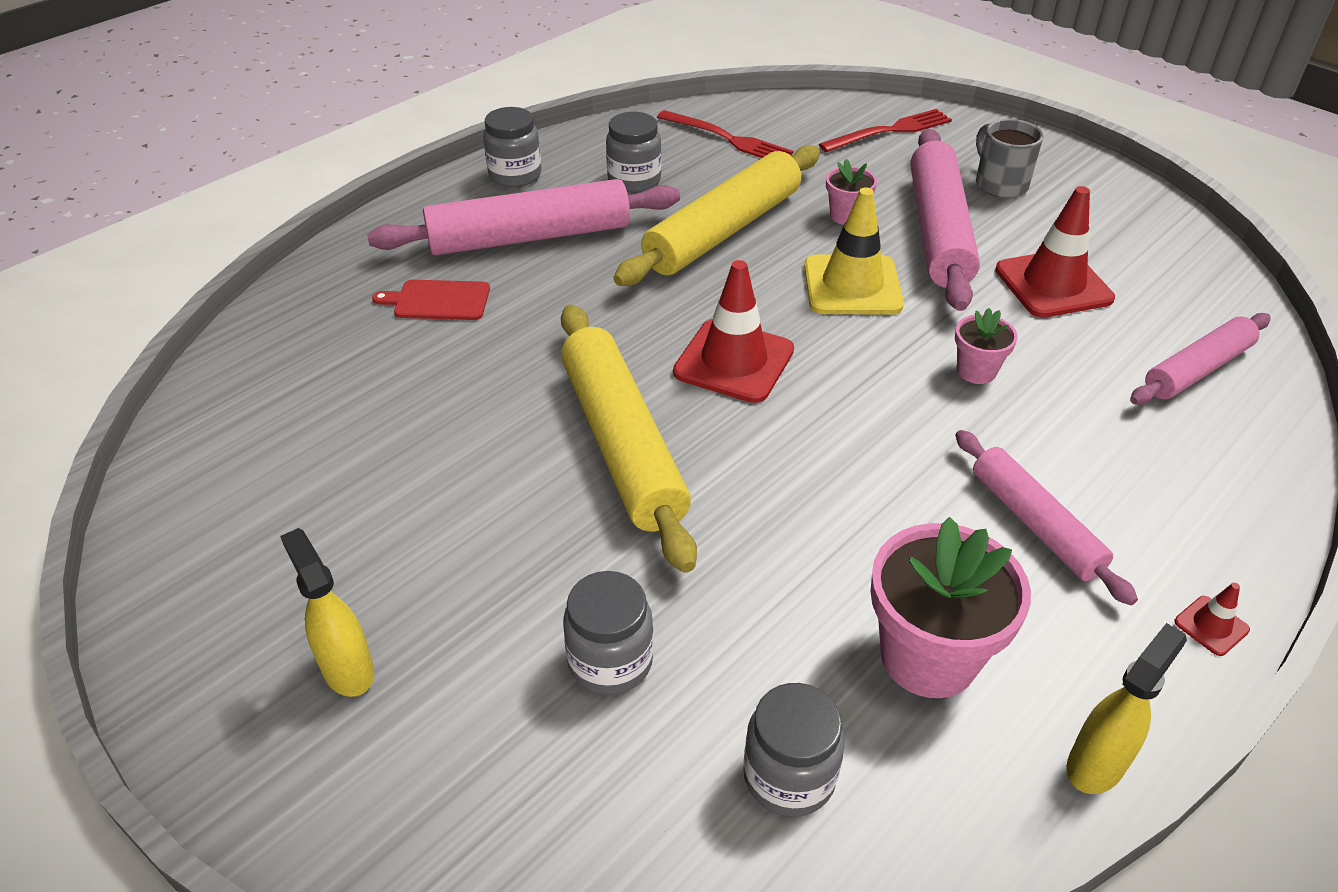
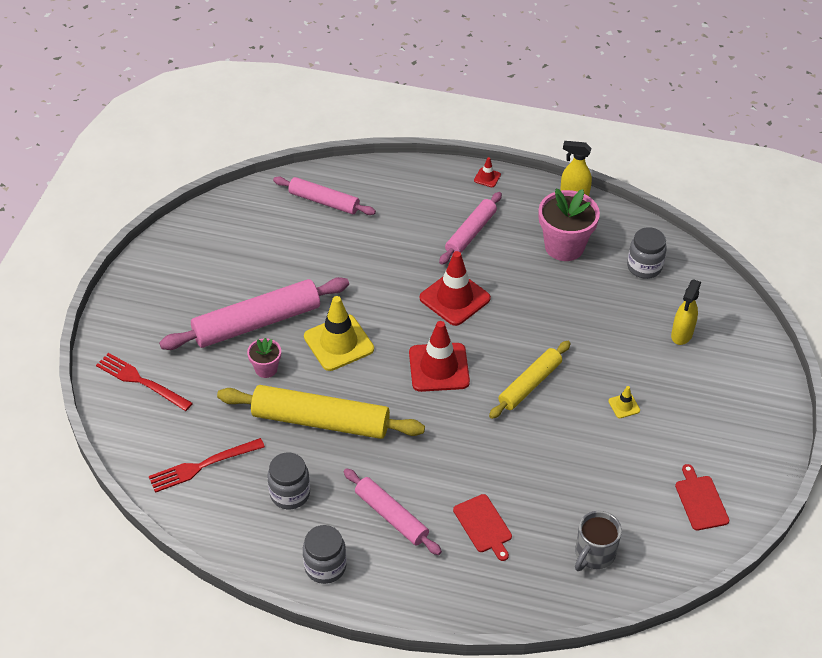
camera: 120 degrees left, 5 degrees up
yellow spray bottle [280,528,374,697] -> yellow spray bottle moved to [671,279,701,345]
pink rolling pin [367,179,680,255] -> pink rolling pin [343,468,442,555], size x0.61
yellow rolling pin [561,305,697,573] -> yellow rolling pin [489,341,571,419], size x0.61
grey jar [563,571,654,695] -> none
red fork [657,110,793,158] -> red fork turned 120 degrees counterclockwise [149,438,265,493]
pink flower pot [955,308,1018,384] -> none
grey mug [976,119,1043,198] -> grey mug moved to [575,511,622,571]
red traffic cone [995,186,1115,318] -> red traffic cone moved to [420,251,491,326]
none -> yellow traffic cone [608,386,640,418]
none -> red cutting board [675,464,730,531]

